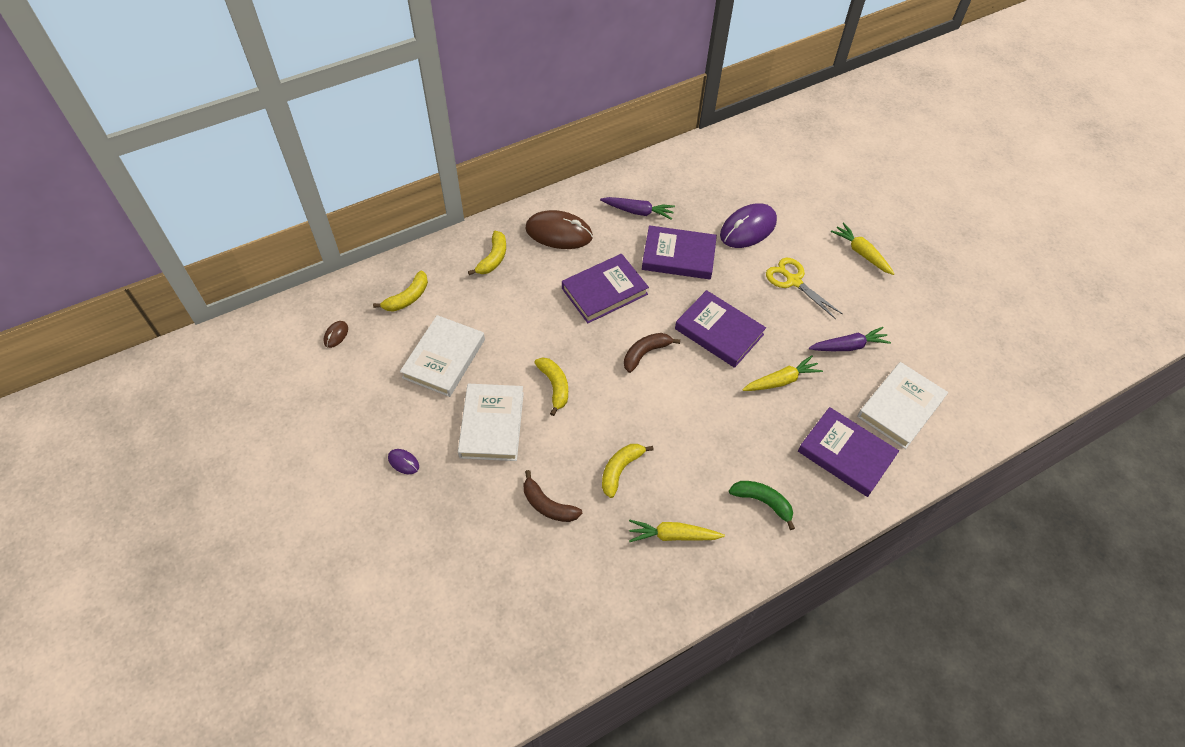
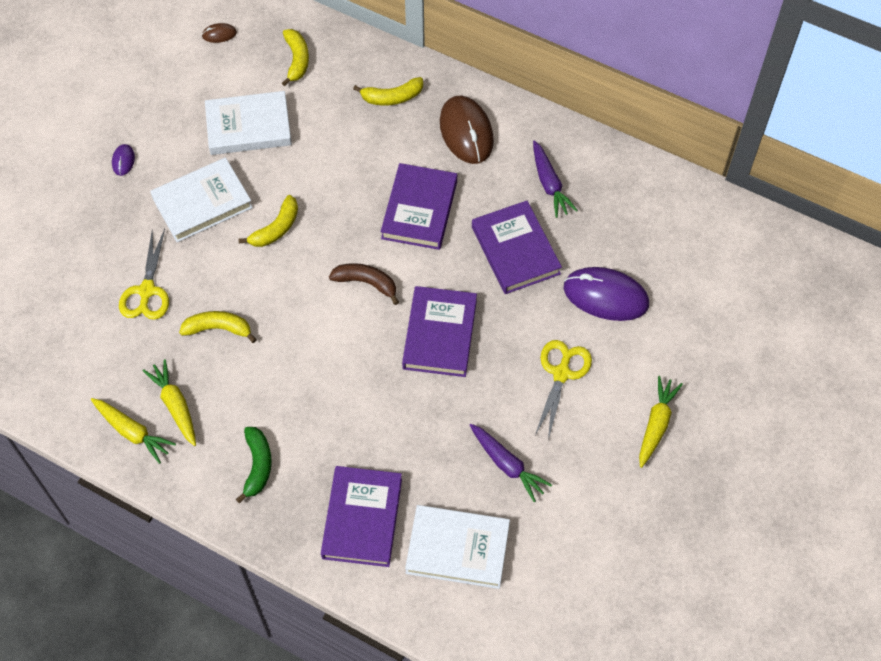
camera: 60 degrees right, 5 degrees up
yellow banana [373,271,428,311] -> yellow banana turned 105 degrees counterclockwise [282,29,309,86]
brown banana [524,470,582,522] -> yellow scissors [119,229,169,320]
purple book [562,254,649,323] -> purple book turned 75 degrees clockwise [381,163,457,250]
yellow carrot [742,355,823,391] -> yellow carrot moved to [91,398,176,464]

